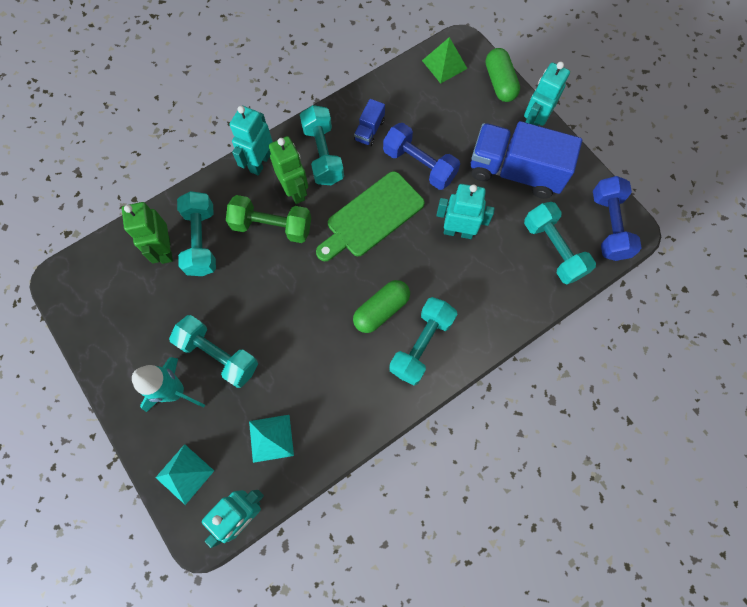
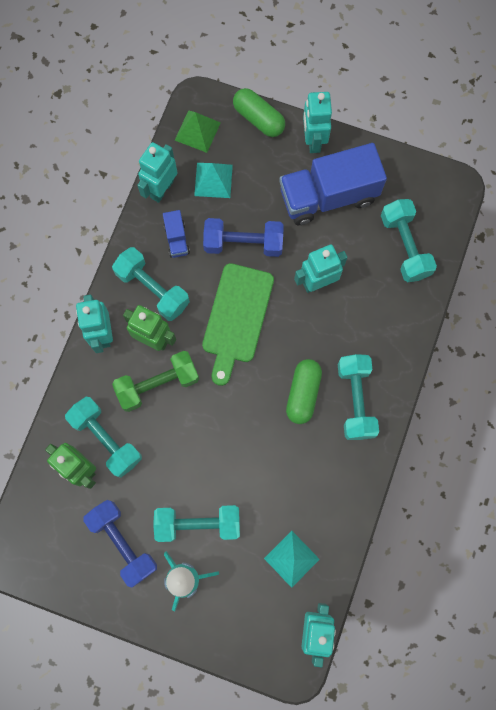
camera: 35 degrees left, 5 degrees up
turquoise pyramid [155,444,214,505] -> turquoise pyramid moved to [194,163,233,198]
turquoise dumbbell [524,202,596,284] -> turquoise dumbbell turned 45 degrees clockwise [381,199,437,282]
blue dumbbell [593,176,642,261] -> blue dumbbell moved to [83,500,157,588]
none -> turquoise robot [137,142,177,203]

